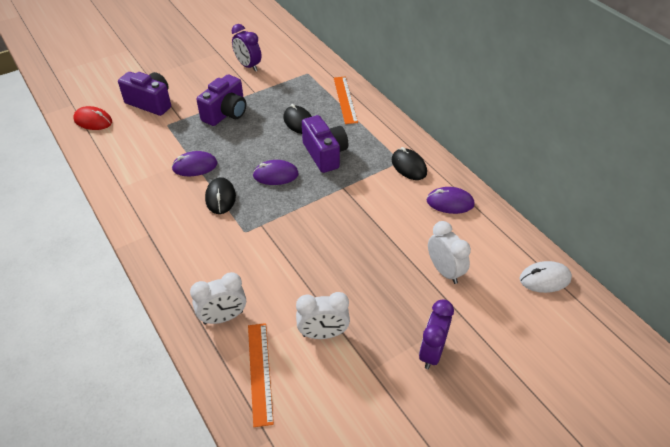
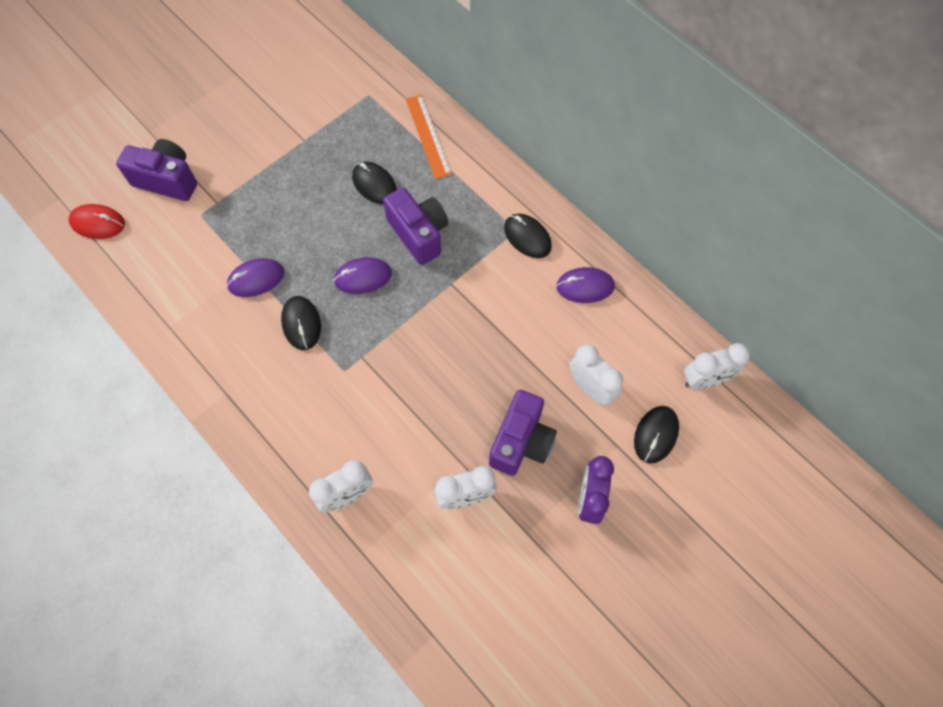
camera: 10 degrees left, 20 degrees up
purple camera [196,74,246,126] -> purple camera moved to [489,390,557,476]
purple clock [232,24,261,72] -> none
orange ruler [248,323,274,427] -> none
white mouse [520,261,572,293] -> white clock [684,343,750,389]
none -> black mouse [634,406,679,463]

